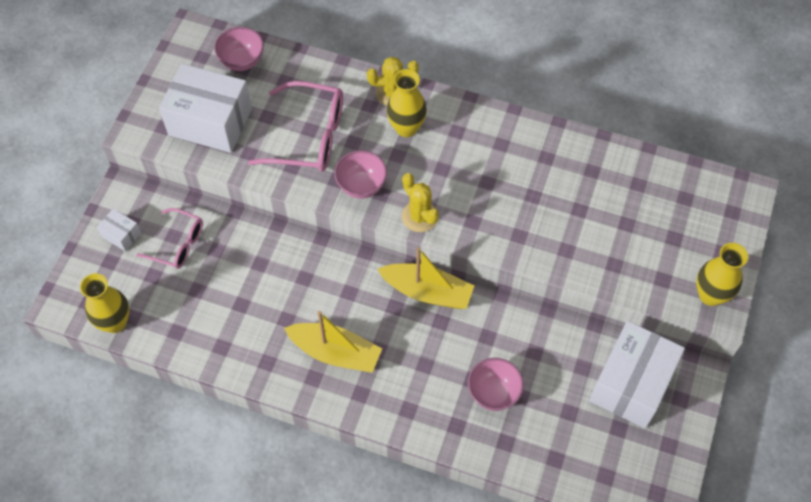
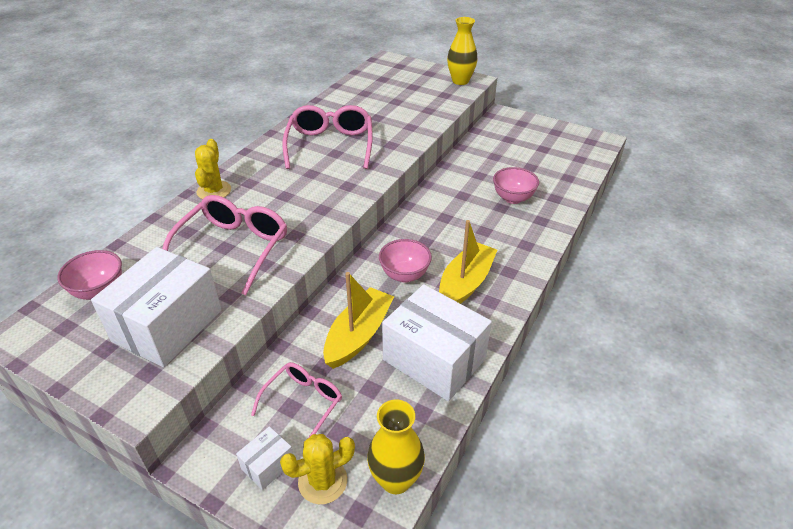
camera: 80 degrees left, 20 degrees down
pink bowl [334,150,387,199] -> pink bowl moved to [379,239,432,283]
yellow boat [378,247,474,309] -> yellow boat moved to [323,272,394,369]
yellow vase [387,69,427,137] -> none
yellow cactus [402,173,439,232] -> yellow cactus moved to [280,434,355,504]
white box [589,321,685,429] -> white box moved to [382,284,492,401]
none -> pink glasses [282,105,373,169]

